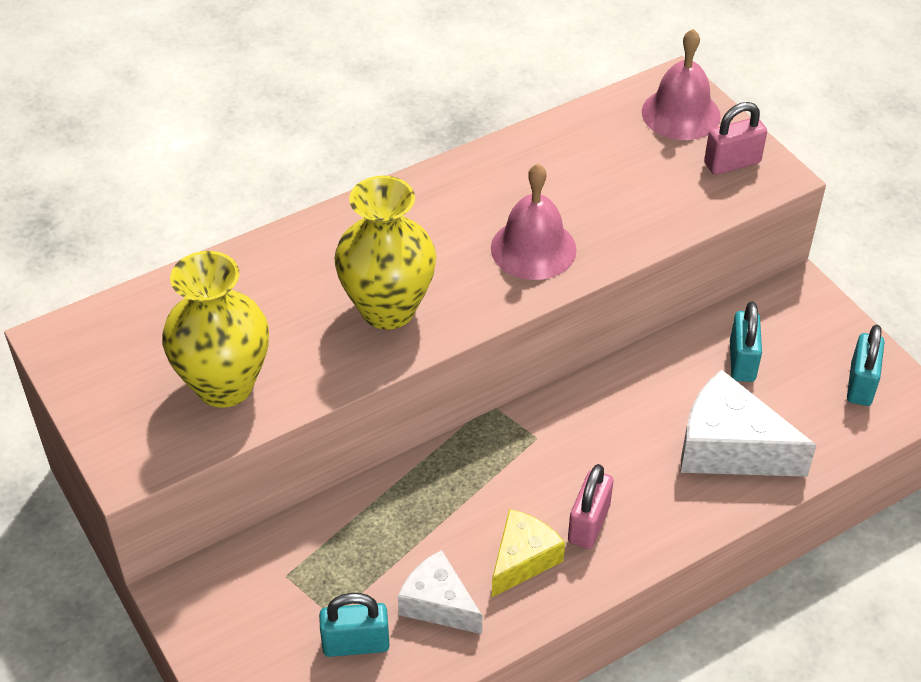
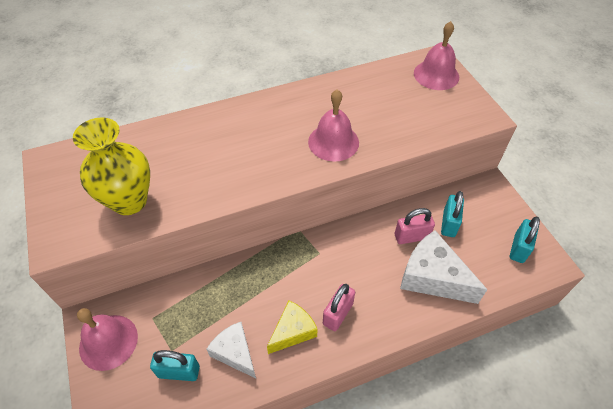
camera: 10 degrees right, 5 degrees up
yellow vase [334,176,436,330] -> none
pink padlock [704,102,767,175] -> pink padlock moved to [395,208,435,244]
none -> pink bell [77,308,138,371]

